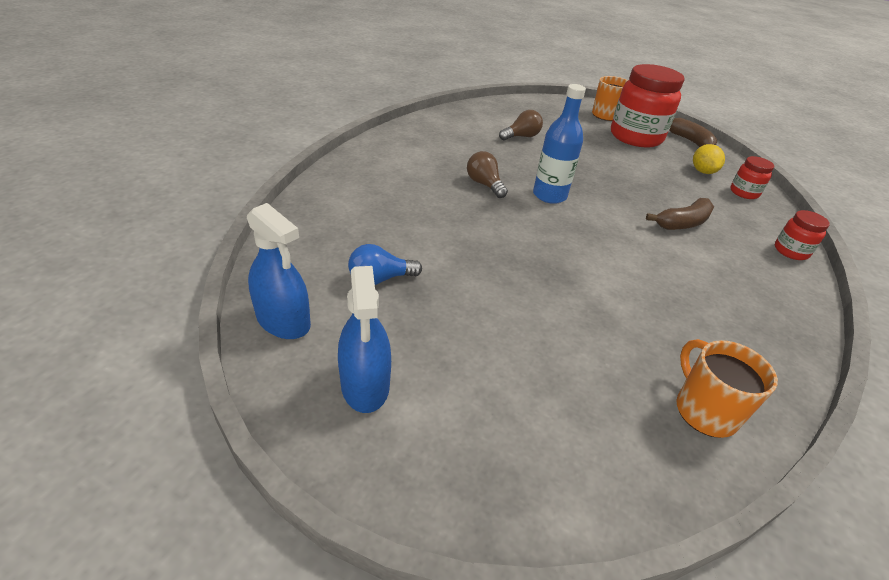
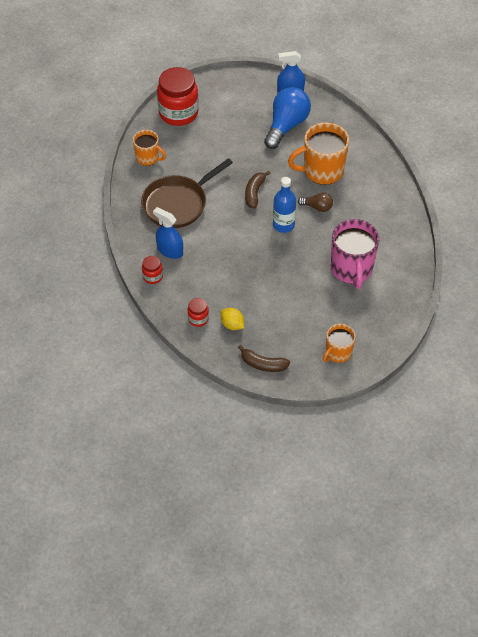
camera: 140 degrees right, 15 degrees up
blue spray bottle [338,266,391,413] -> blue spray bottle moved to [153,207,183,259]
blue light bulb [348,244,422,285] -> blue light bulb [264,87,311,149], size x2.02
brown light bulb [499,110,543,141] -> pink mug [331,219,379,289]
red jar [611,64,684,148] -> red jar moved to [157,67,199,126]
brown banana [646,198,714,230] -> brown banana moved to [245,171,271,209]
none -> brown pan [141,158,233,228]
none -> orange mug [288,122,349,185]

